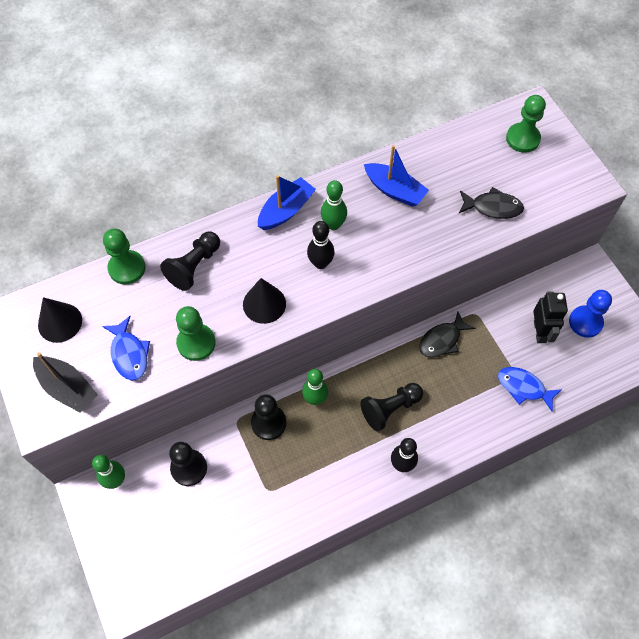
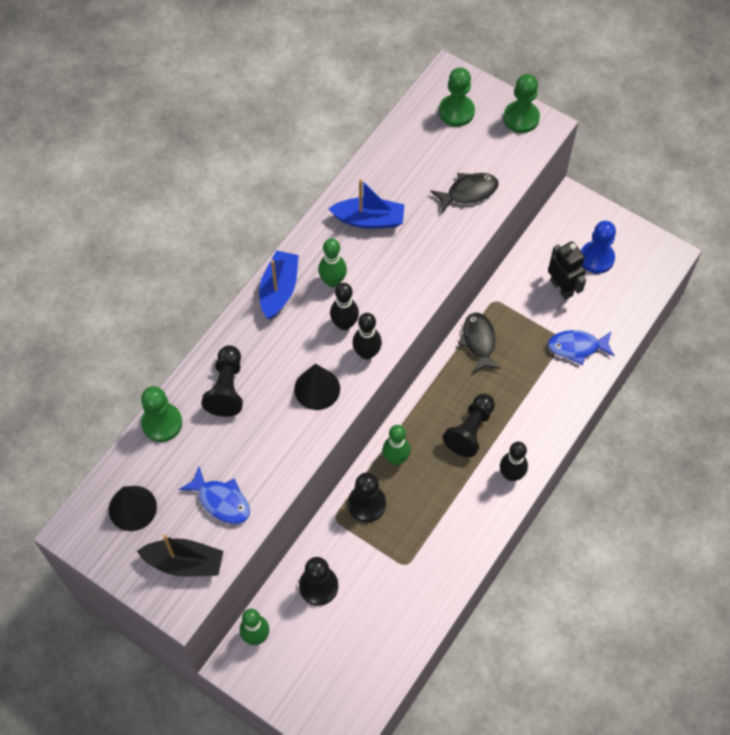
camera: 30 degrees left, 0 degrees up
green pawn [176,306,216,361] -> green pawn moved to [503,74,540,133]
black fish [419,312,475,357] -> black fish turned 150 degrees clockwise [458,312,501,373]
none -> black bowling pin [352,313,382,360]

